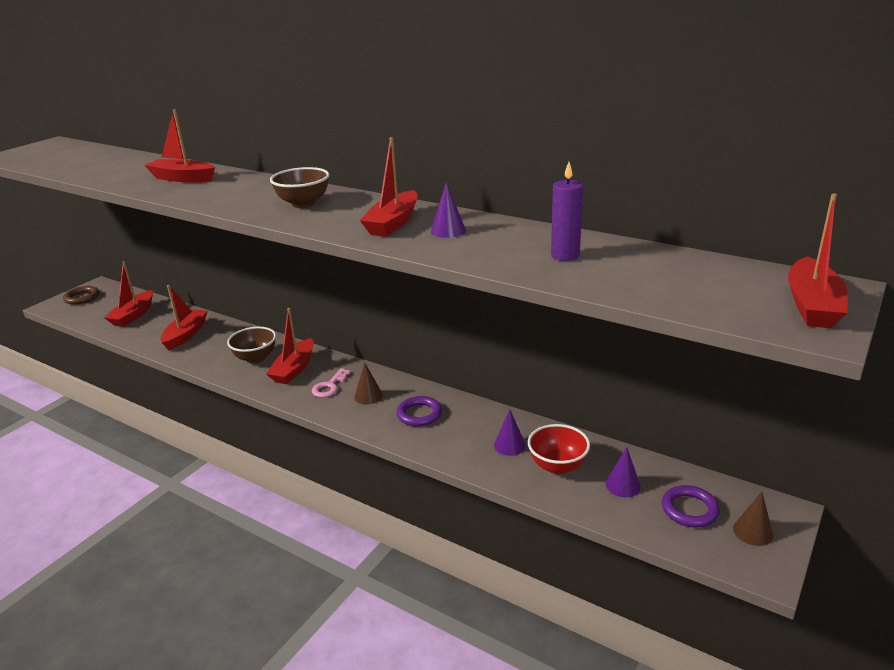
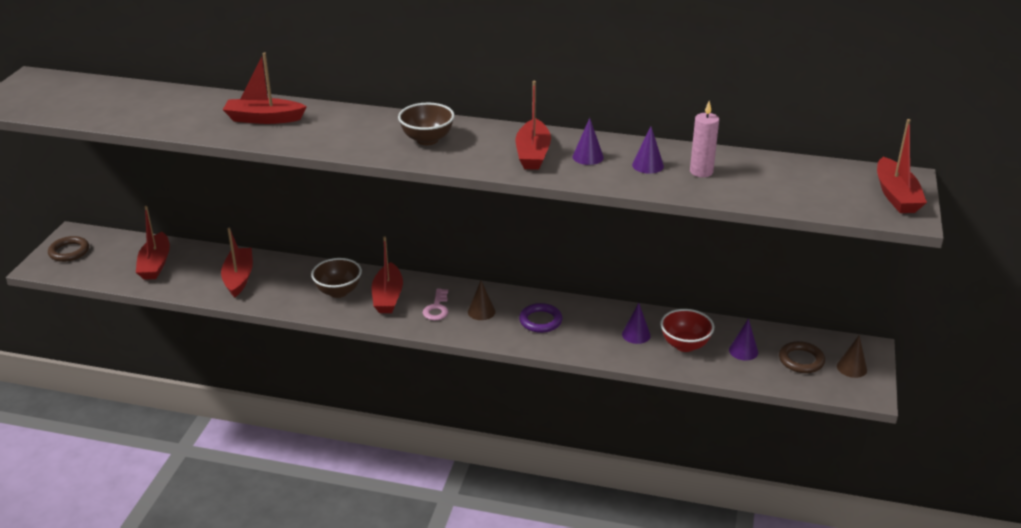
camera: 20 degrees left, 5 degrees up
purple candle [551,162,583,261] -> pink candle [690,101,719,177]
purple ring [662,485,720,527] -> brown ring [779,341,825,373]
none -> purple cone [632,127,664,174]

